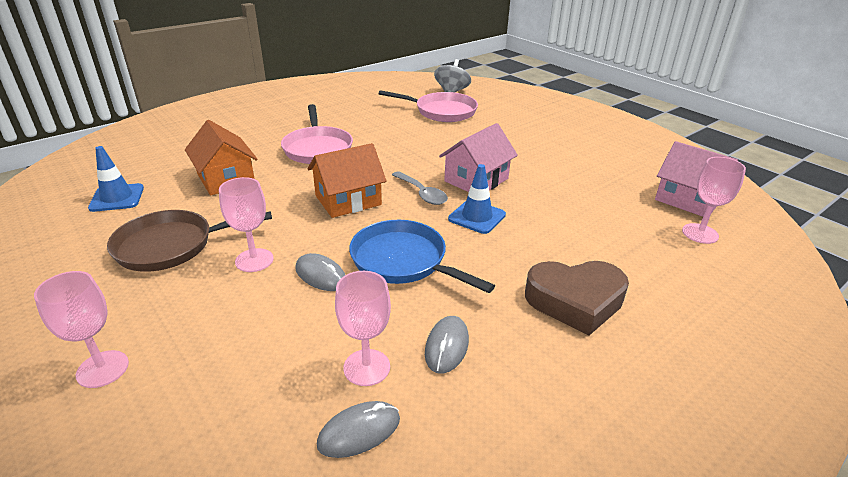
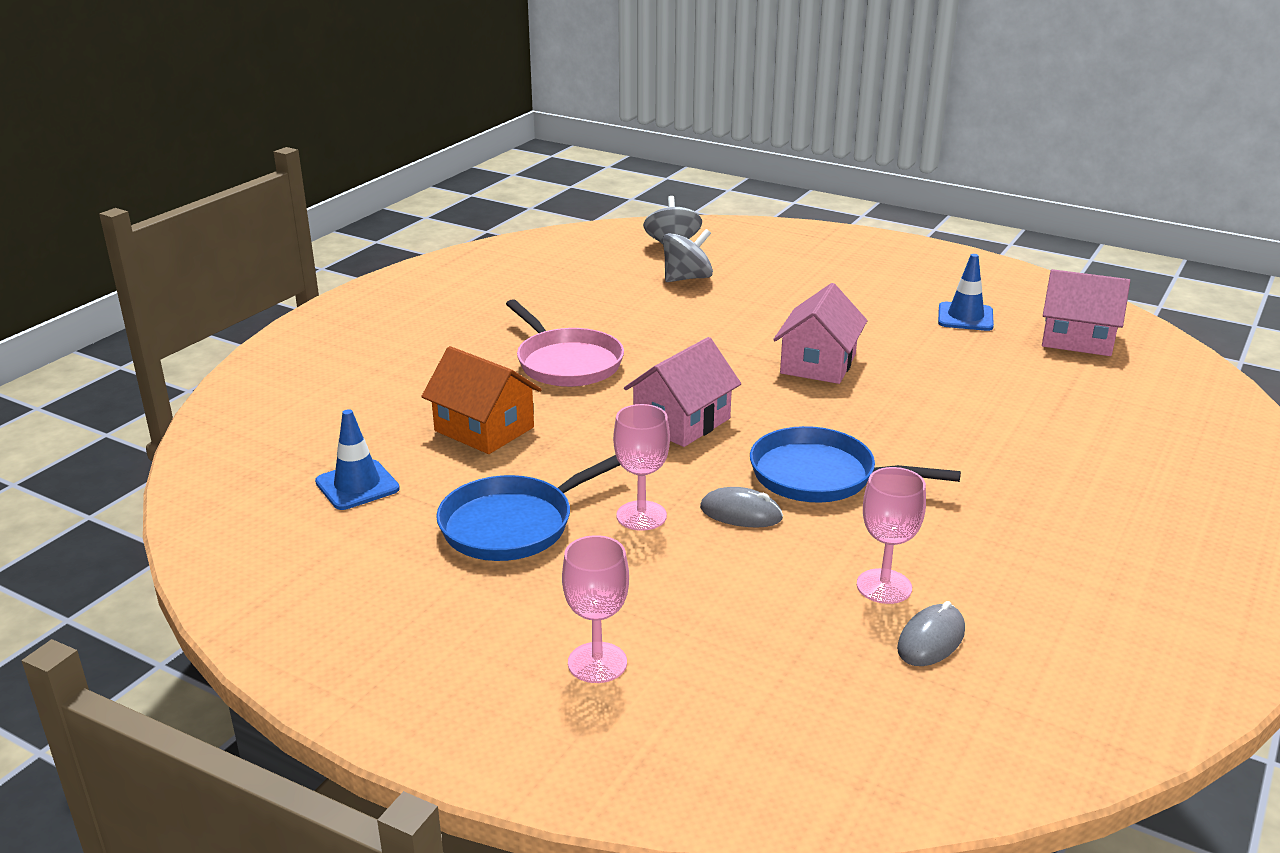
camera: 20 degrees left, 5 degrees down
brown pan [107,210,272,272] -> blue pan [436,455,620,561]
orange house [308,143,387,218] -> pink house [624,337,741,447]
pink pan [379,90,478,122] -> grey spinning top [663,229,713,282]
grey spoon [392,171,448,205] -> none
grey mouse [425,316,469,374] -> none
blue traffic cone [448,164,506,234] -> blue traffic cone moved to [938,254,994,331]
brown heart [525,261,629,335] -> none
pink goblet [682,157,746,244] -> none

